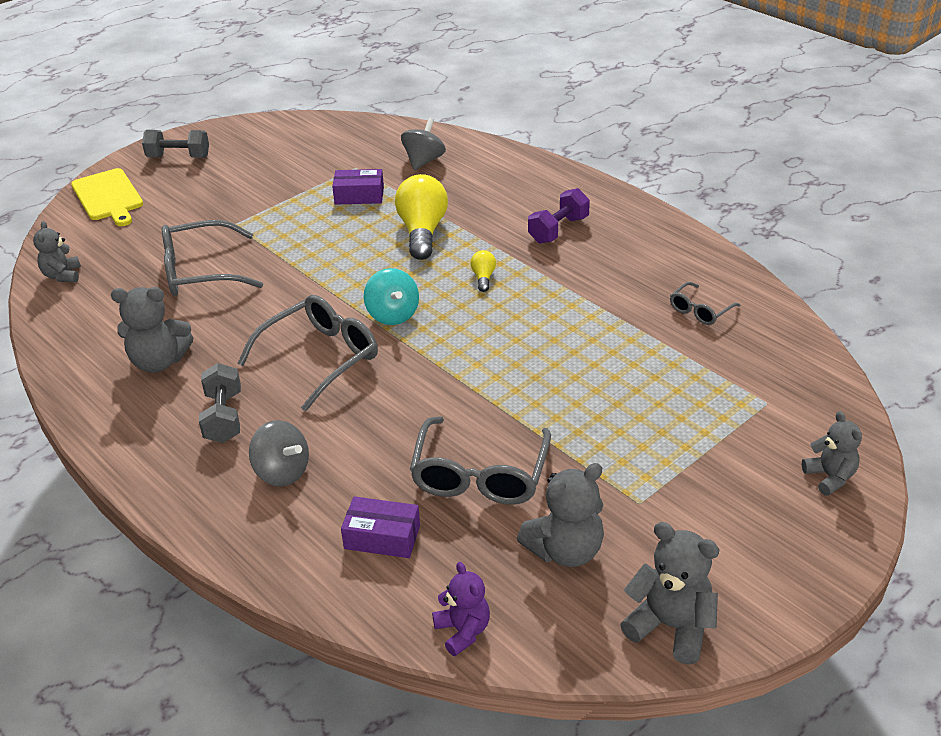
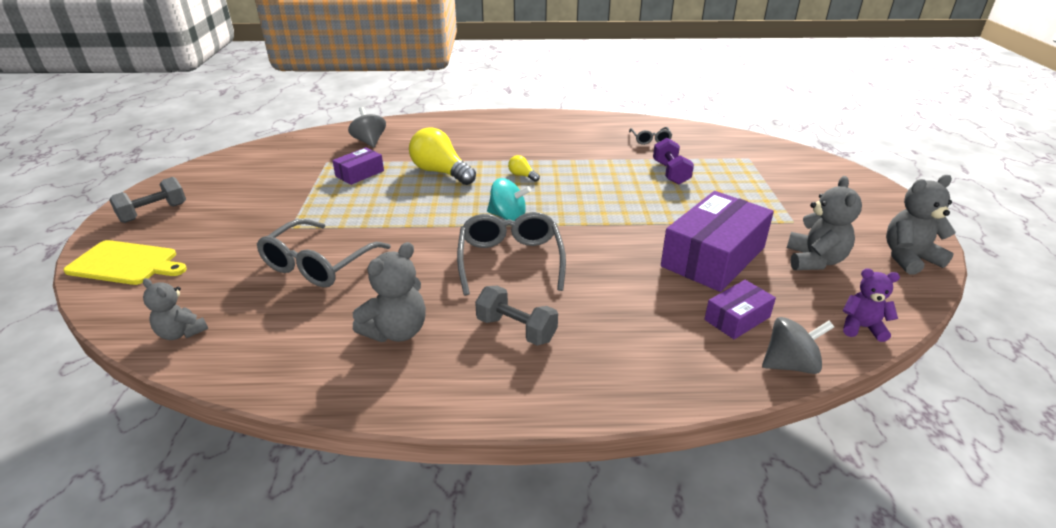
camera: 50 degrees left, 5 degrees down
grey spinning top [249,420,309,486] -> grey spinning top moved to [762,317,834,374]
grey glasses [410,416,551,505] -> purple box [661,191,774,292]
purple dumbbell [528,188,590,244] -> purple dumbbell moved to [653,138,694,185]
grey teddy bear [802,411,862,496] -> none

